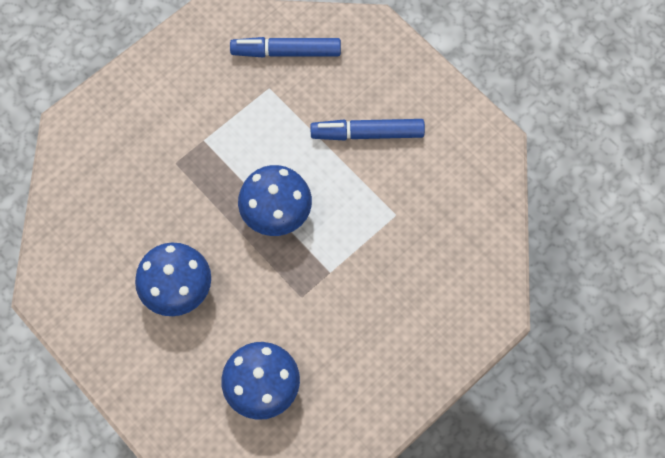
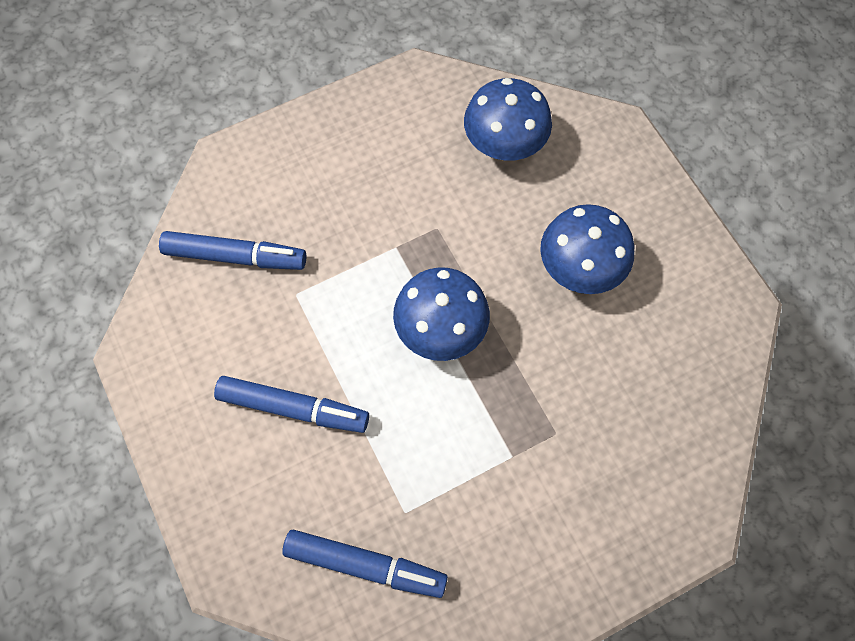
camera: 165 degrees left, 0 degrees up
none -> blue marker [159,231,306,270]

